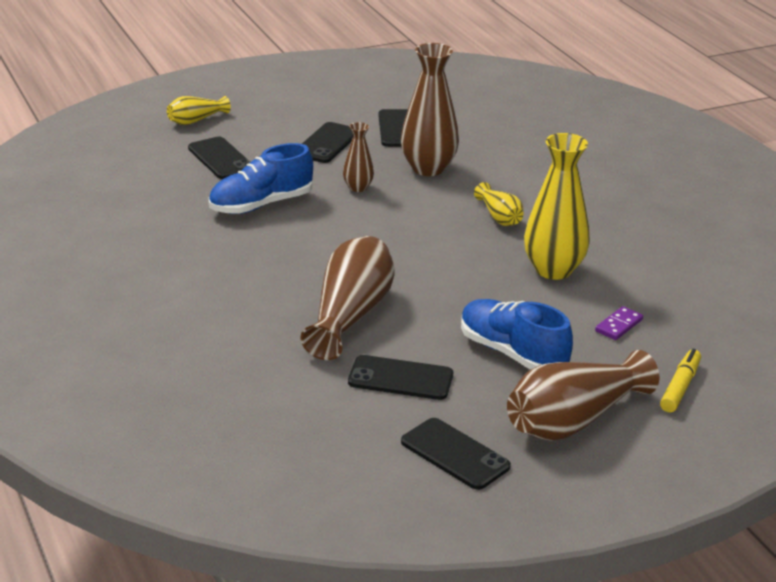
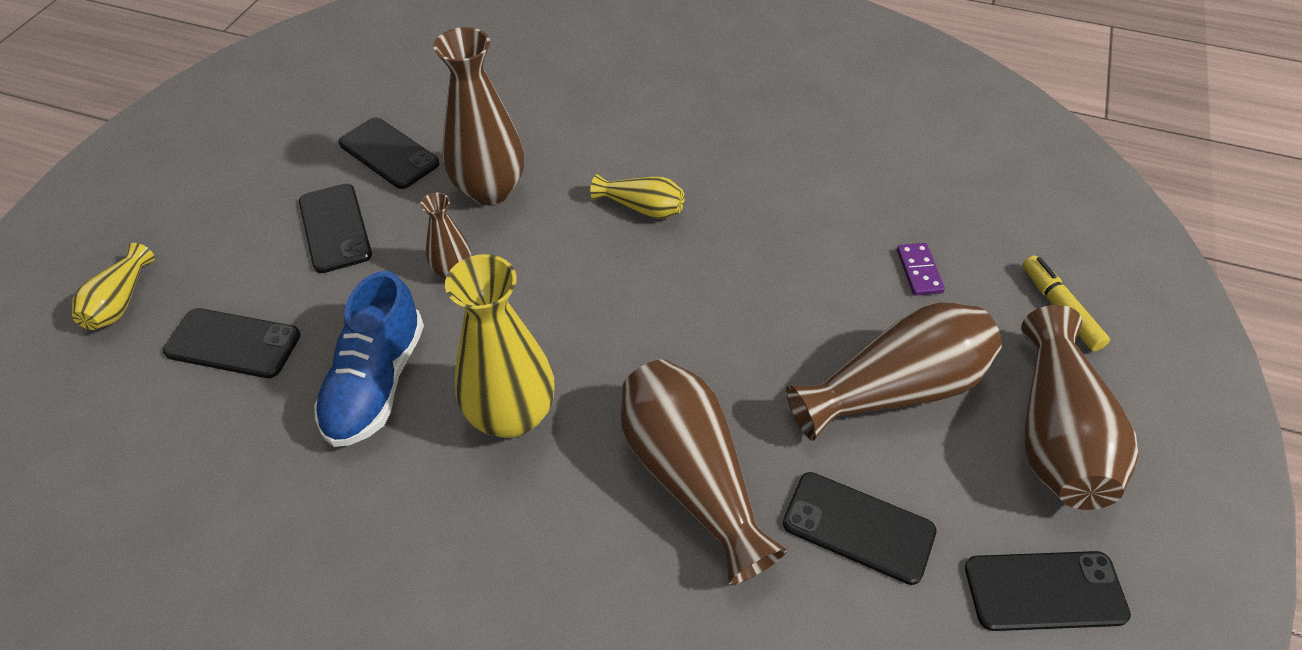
camera: 45 degrees left, 20 degrees up
black phone [348,355,453,400] -> black phone turned 60 degrees clockwise [783,472,936,585]
blue shoe [461,299,573,369] -> brown vase [786,302,1002,441]
yellow vase [524,133,590,280] -> yellow vase moved to [445,254,555,438]

